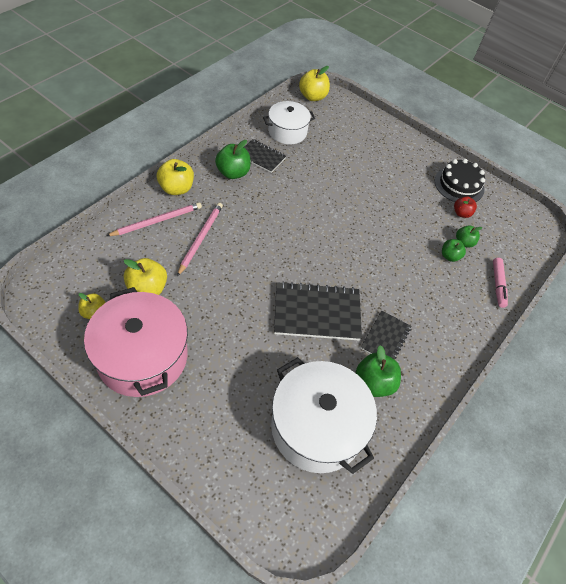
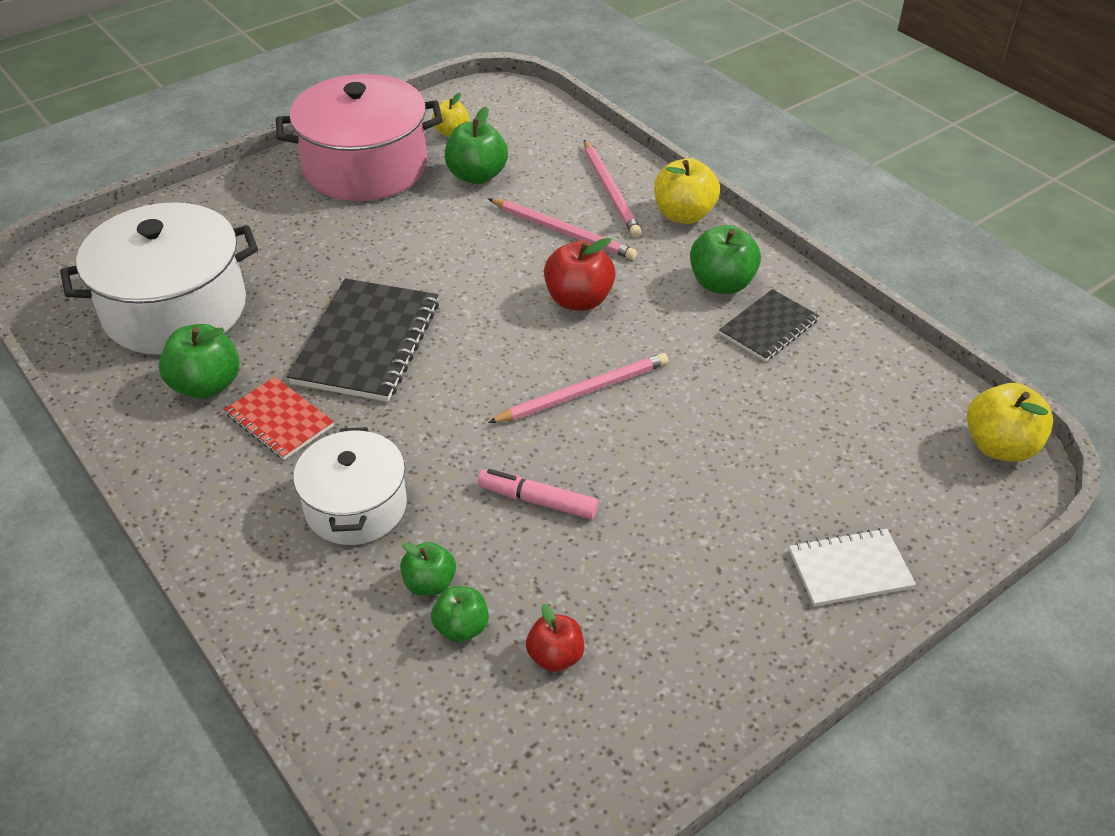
camera: 110 degrees right, 10 degrees down
yellow apple [124,258,167,295] -> green apple [445,107,508,184]
white pot [263,101,315,145] -> white pot moved to [293,427,407,545]
black notebook [361,310,412,359] -> red notebook [224,377,334,460]
black cake [435,159,485,202] -> none
pink marker [493,258,508,308] -> pink marker moved to [478,469,598,519]
none -> pink pencil [488,353,668,423]
none -> red apple [544,237,616,311]
none -> white notebook [789,528,916,606]

